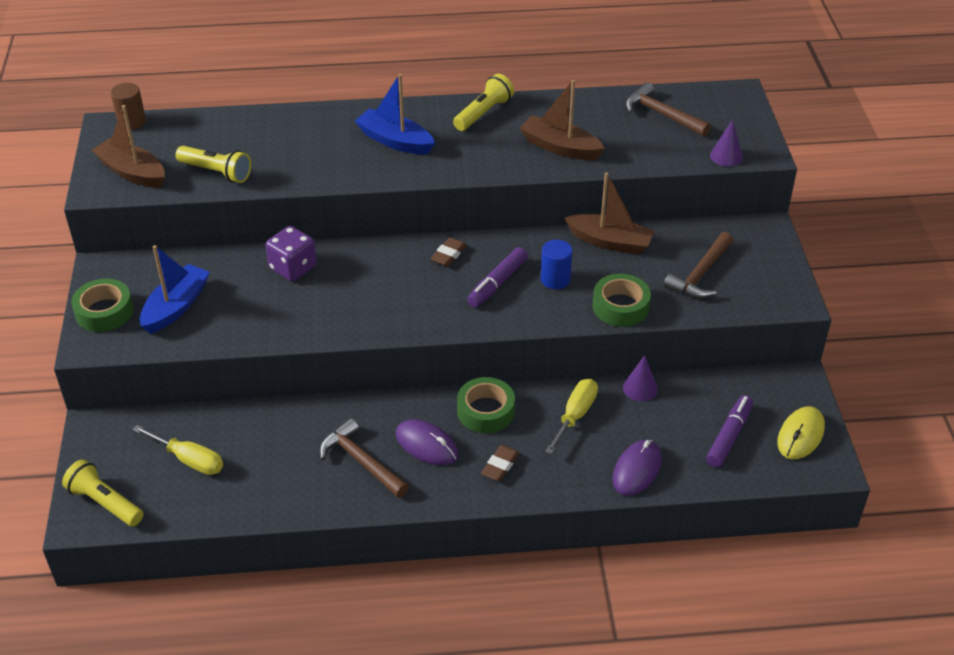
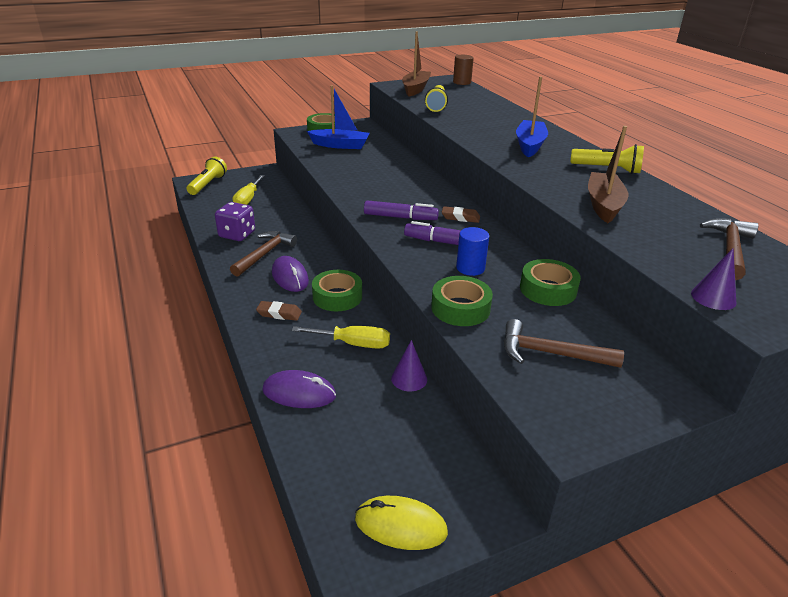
camera: 70 degrees right, 10 degrees down
purple dice [265,226,317,282] -> purple dice moved to [215,202,255,241]
purple mouse [396,419,458,465] -> purple mouse turned 45 degrees counterclockwise [272,256,309,292]
brown boat [565,172,655,255] -> green tape [520,259,581,306]
purple marker [706,395,753,467] -> purple marker moved to [364,200,439,220]

